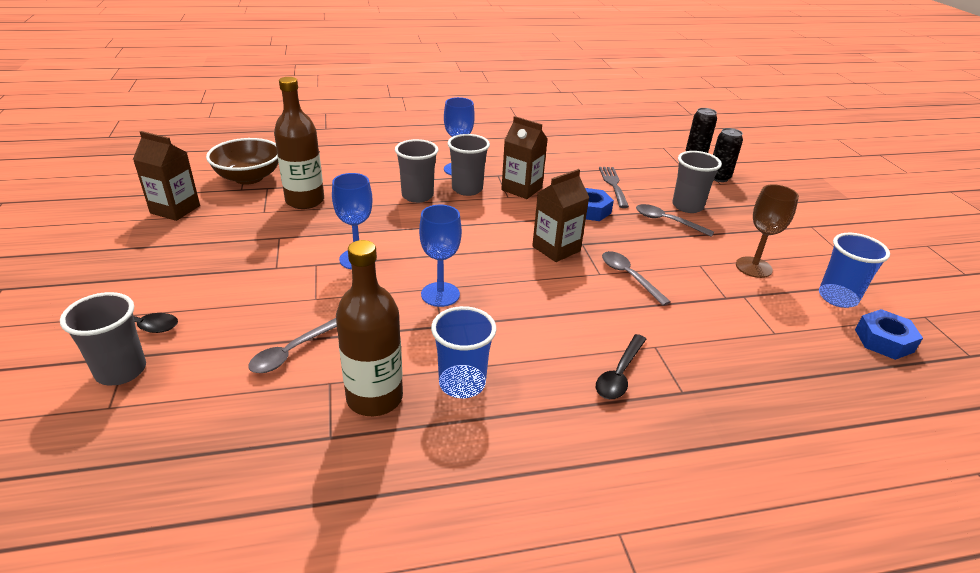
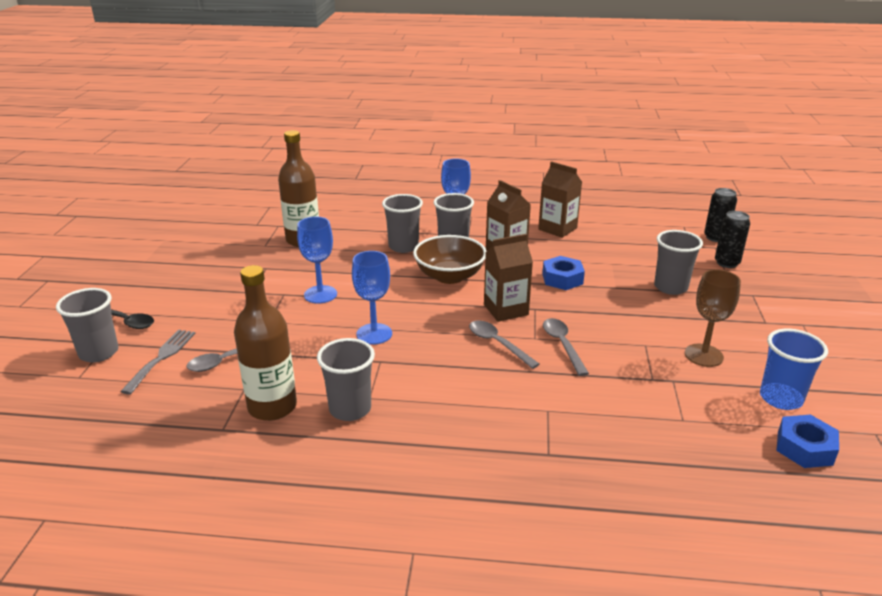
camera: 20 degrees right, 5 degrees down
brown carton [133,131,200,221] -> brown carton moved to [538,161,582,238]
brown bowl [206,138,278,185] -> brown bowl moved to [413,235,487,284]
blue cup [431,306,497,398] -> grey cup [317,338,375,421]
black spoon [596,334,646,399] -> none
grey fork [599,167,629,208] -> grey fork moved to [120,329,196,395]
grey spoon [636,204,714,237] -> grey spoon moved to [469,320,540,369]

